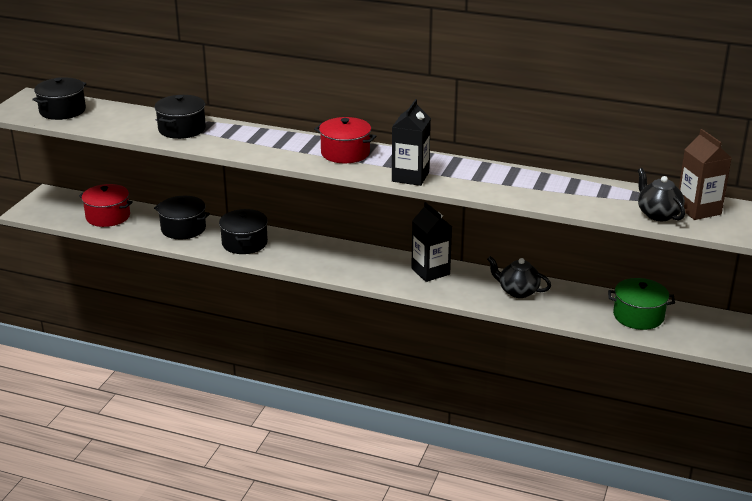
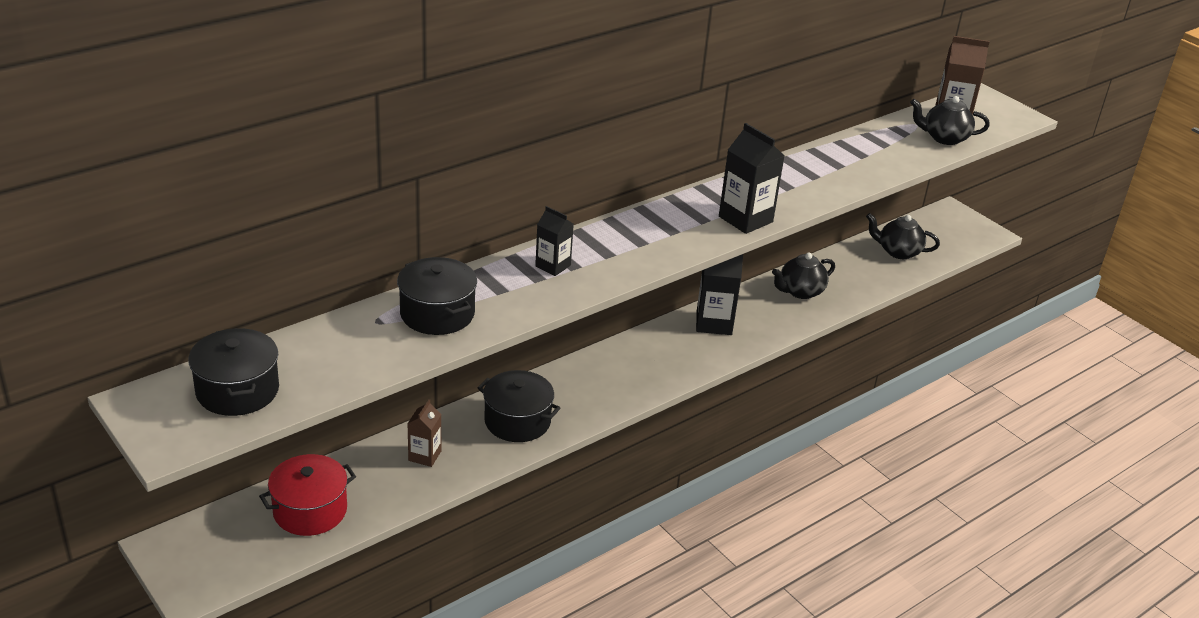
camera: 60 degrees left, 5 degrees up
black pot [154,196,210,239] -> brown carton [407,399,441,467]
red pot [314,117,377,163] -> none
green pot [608,278,675,330] -> black teapot [866,213,940,259]
none -> black carton [535,206,574,276]

